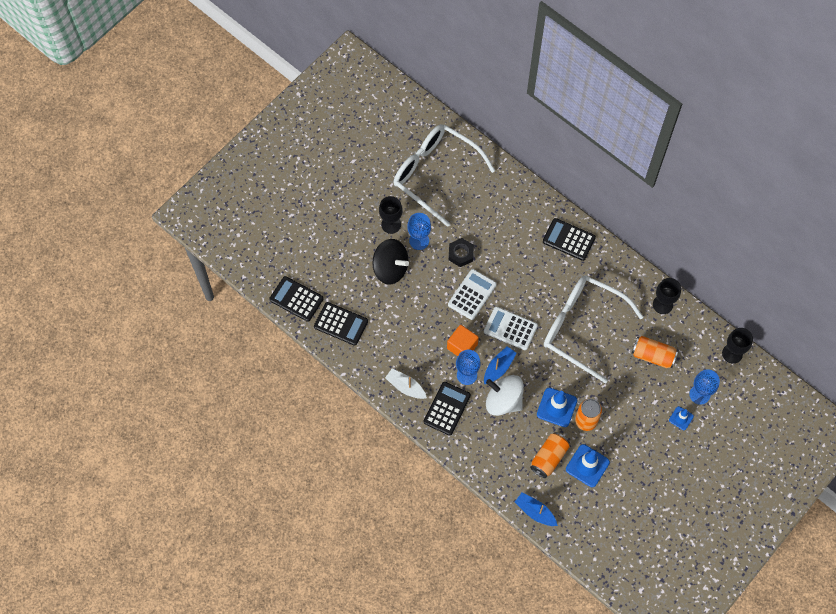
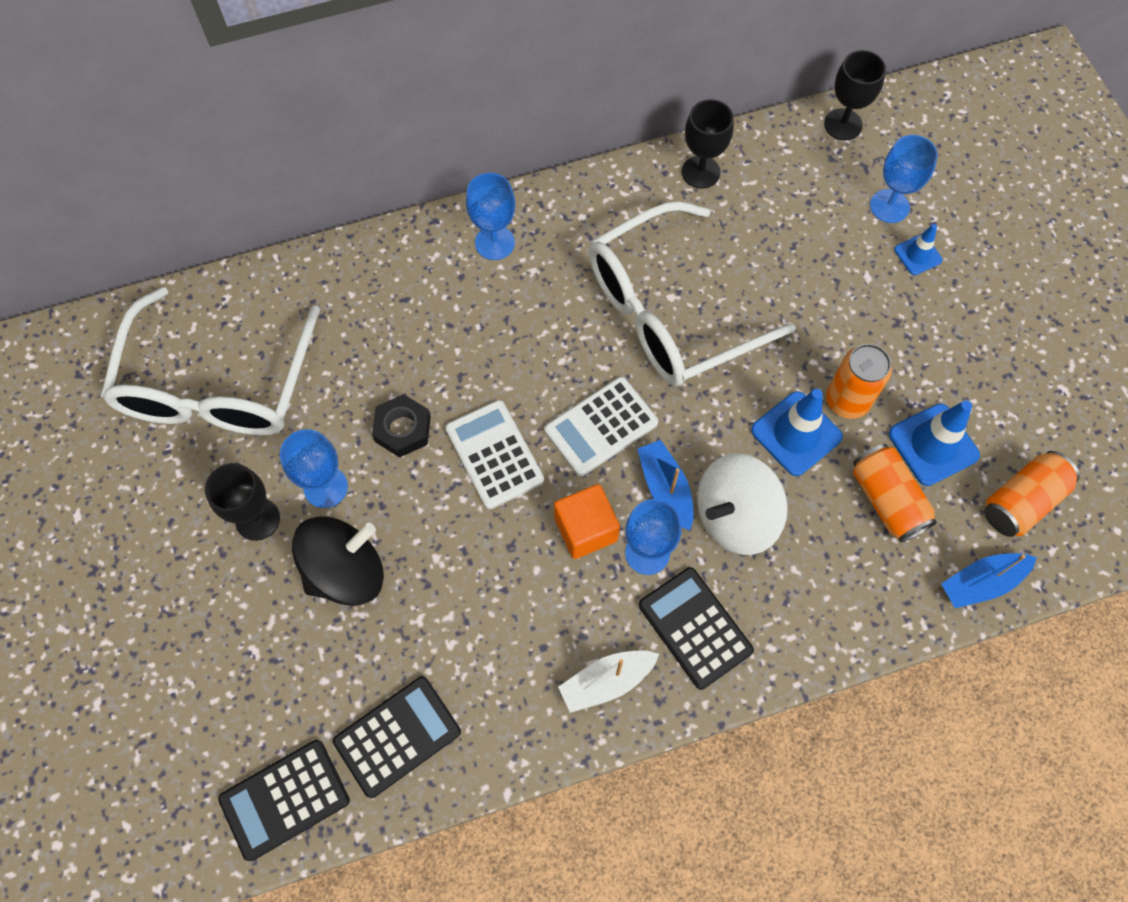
camera: 60 degrees left, 0 degrees up
white glasses [393,124,495,227] -> white glasses turned 60 degrees counterclockwise [101,287,320,435]
black calculator [543,218,596,261] -> blue goblet [466,173,515,260]
orange can [632,336,678,368] -> orange can moved to [984,451,1080,537]

